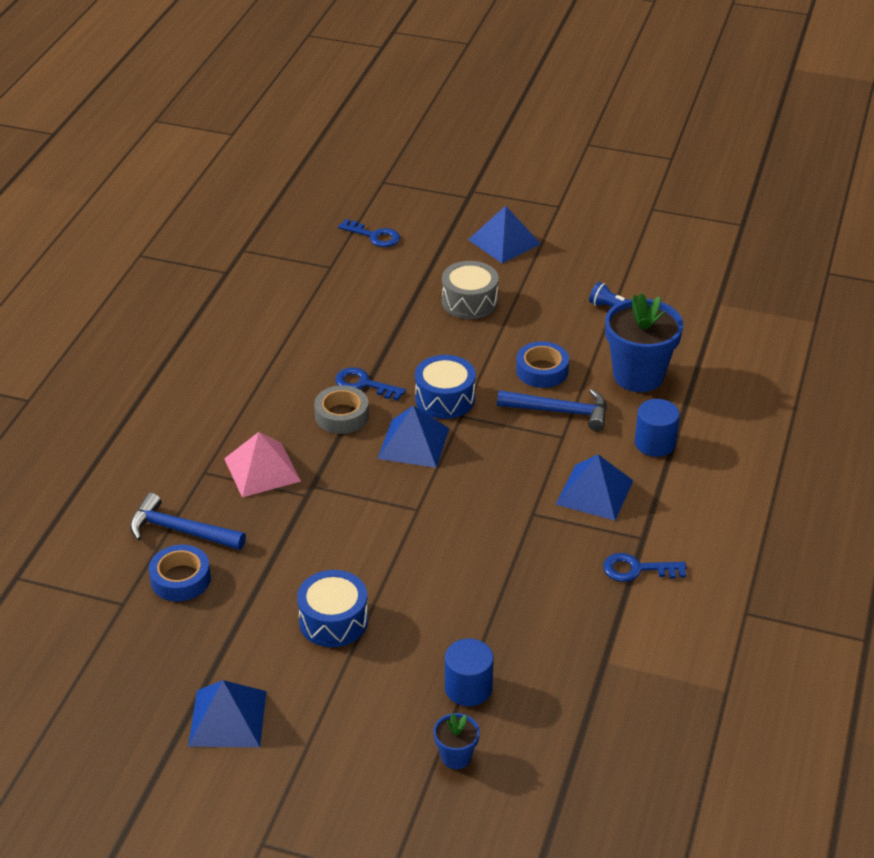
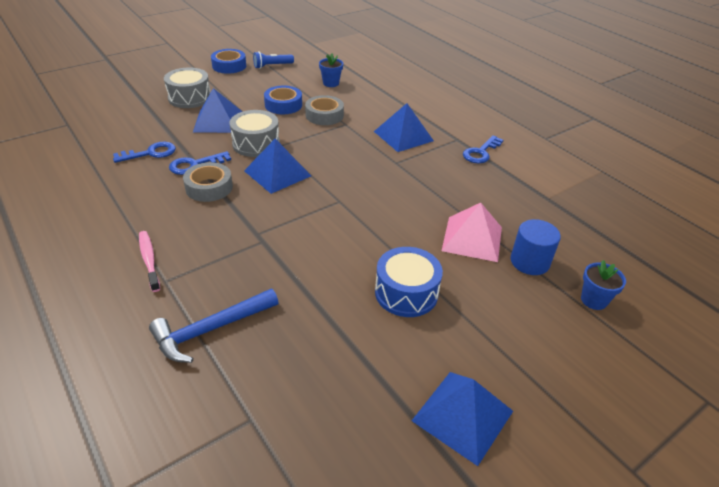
camera: 55 degrees left, 0 degrees up
blue tape [149,545,211,602] -> blue tape moved to [211,49,246,74]
pink pyramid [224,432,301,497] -> pink pyramid moved to [442,203,502,262]
blue key [338,219,400,247] -> blue key moved to [113,142,176,163]
blue drum [415,355,476,419] -> grey drum [230,110,280,157]
blue pyramid [468,206,541,263] -> blue pyramid moved to [193,88,242,133]
blue hammer [497,389,607,431] -> grey tape [305,95,344,125]
blue flower pot [605,293,683,392] -> blue flower pot [319,53,343,87], size x0.47
blue cylinder [635,399,680,457] -> none
none -> pink toothbrush [139,231,160,292]

